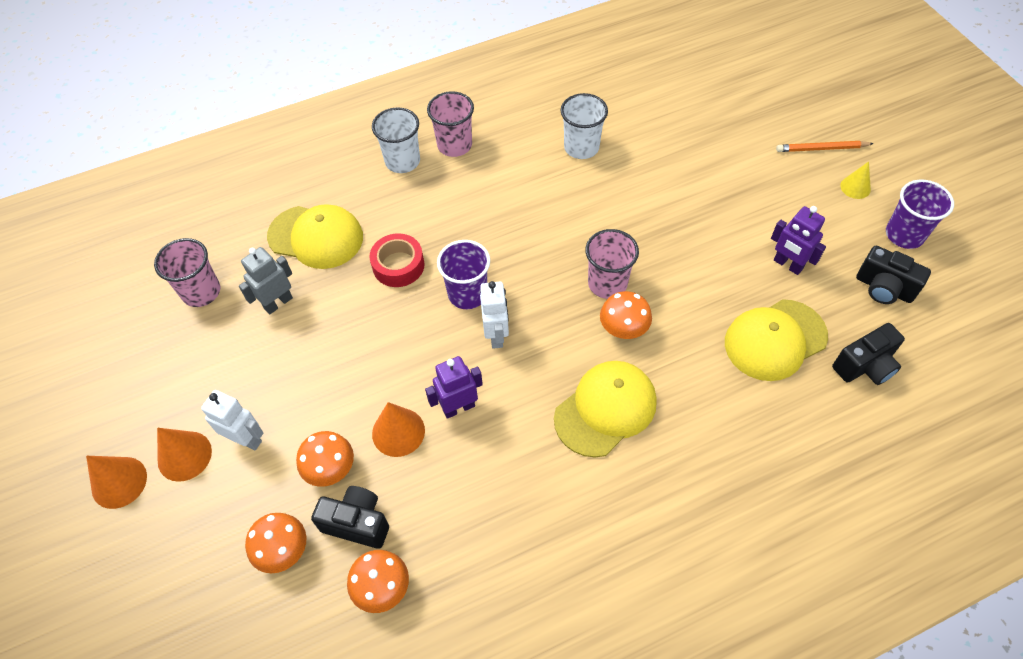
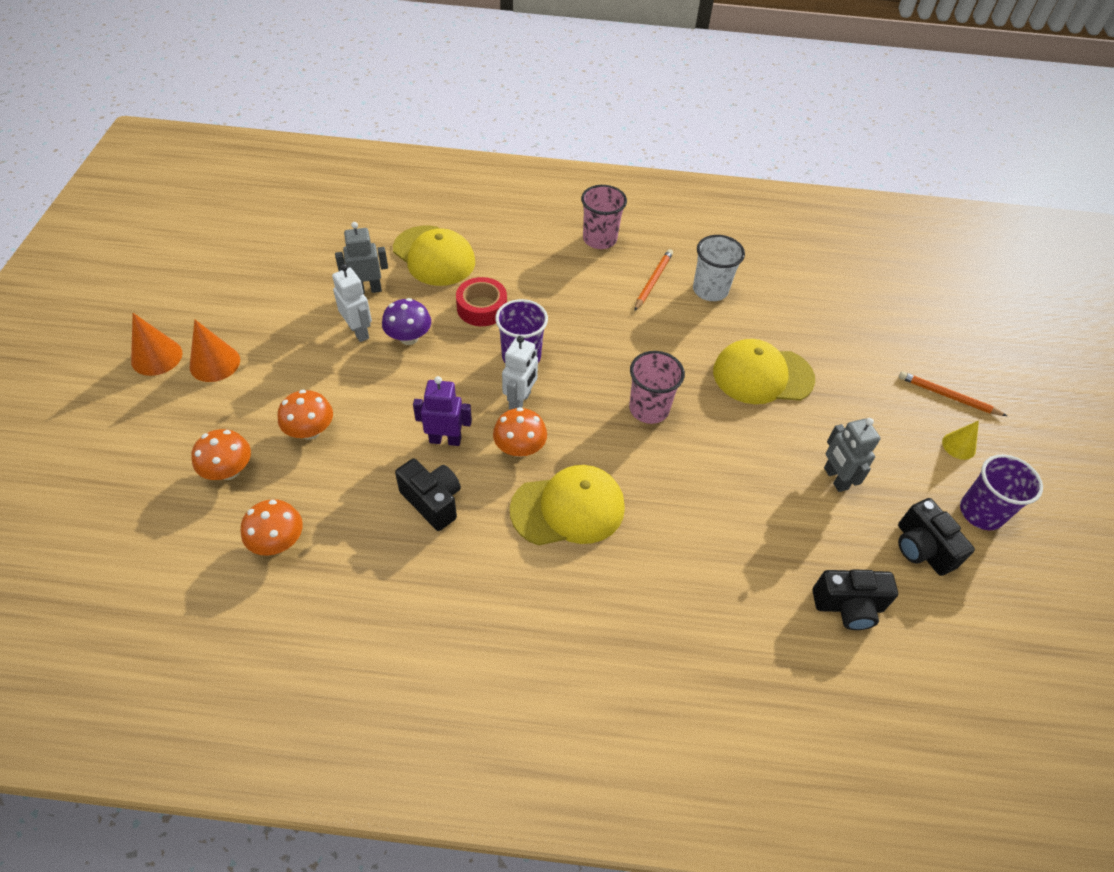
camera: 25 degrees right, 5 degrees down
pink cup [154,238,220,307] -> none
white robot [201,390,264,450] -> white robot moved to [332,264,372,342]
black camera [311,486,389,549] -> black camera moved to [395,458,461,531]
white cup [372,107,420,173] -> none
orange cone [372,402,425,457] -> none
orange mushroom [600,291,652,339] -> orange mushroom moved to [493,407,547,457]
yellow cap [725,299,828,381] -> yellow cap moved to [713,339,815,404]
purple robot [771,206,826,275] -> grey robot [824,418,881,492]
none -> purple mushroom [382,298,431,345]
none -> orange pencil [634,249,673,311]

